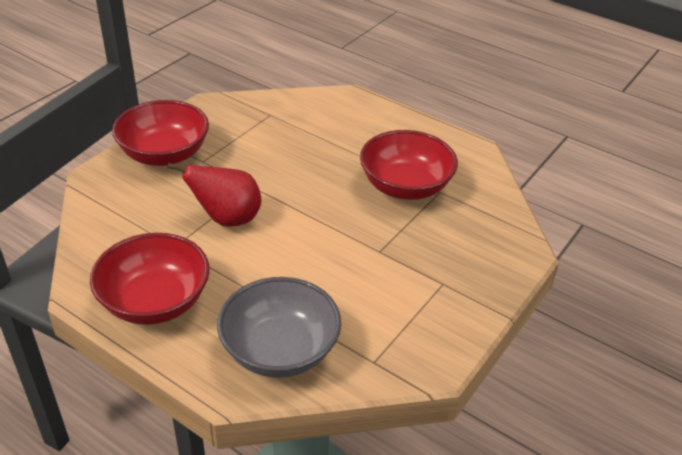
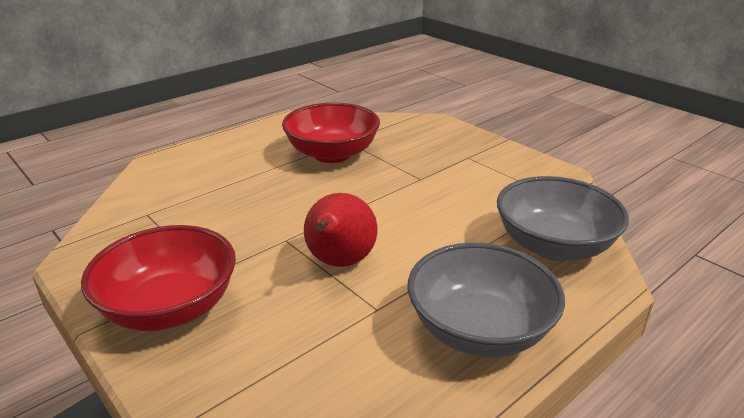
camera: 75 degrees left, 10 degrees down
red bowl [90,233,210,325] -> grey bowl [408,242,565,357]

